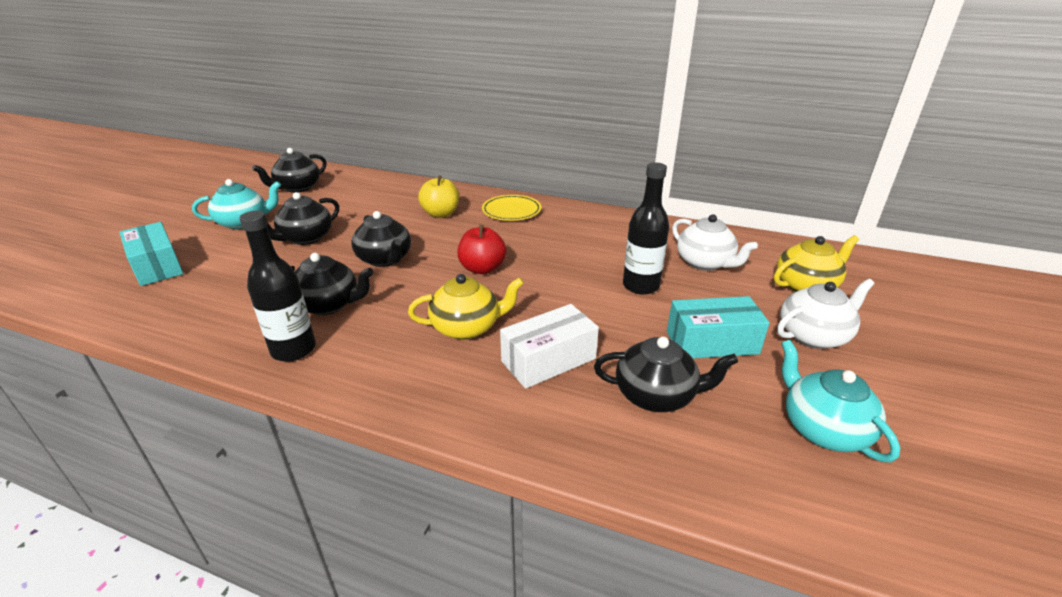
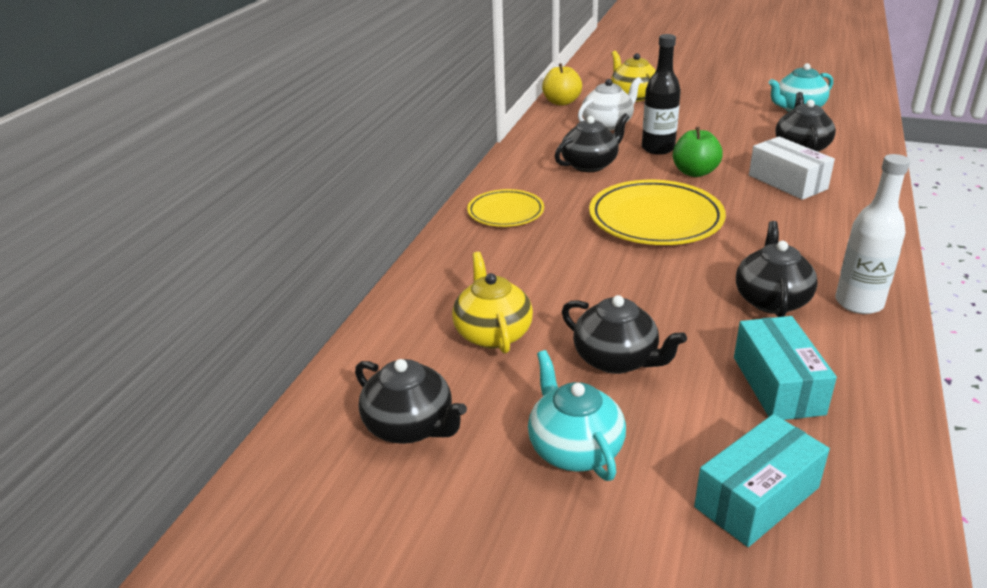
camera: 90 degrees left, 0 degrees up
black bottle [240,211,316,362] -> white bottle [835,154,910,314]
black teapot [351,211,411,267] -> black teapot moved to [555,113,629,172]
yellow teapot [408,274,524,340] -> yellow teapot moved to [452,252,533,354]
yellow apple [418,175,459,218] -> yellow apple moved to [542,63,582,106]
red apple [457,225,506,274] -> yellow plate [589,180,726,245]
turquoise box [667,296,770,359] -> turquoise box moved to [734,316,837,420]
white teapot [777,279,875,349] -> none
none -> green apple [673,127,723,177]

